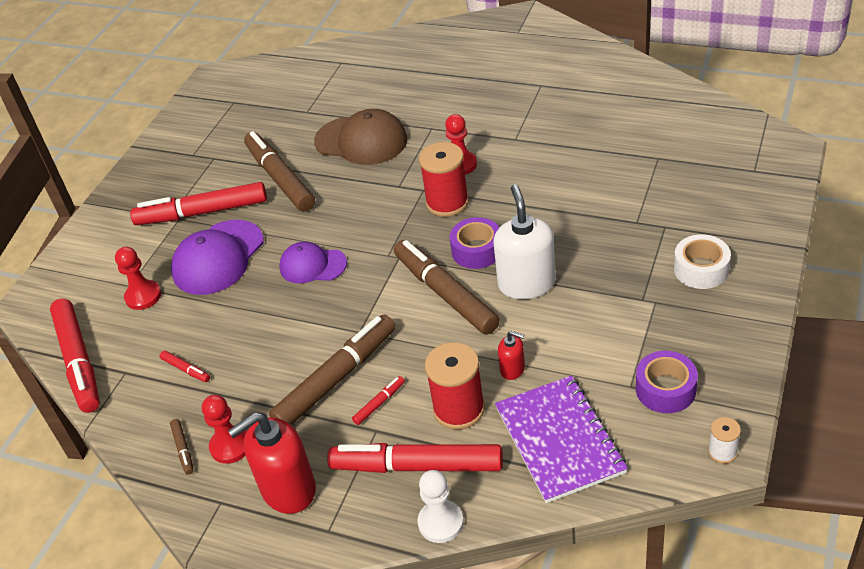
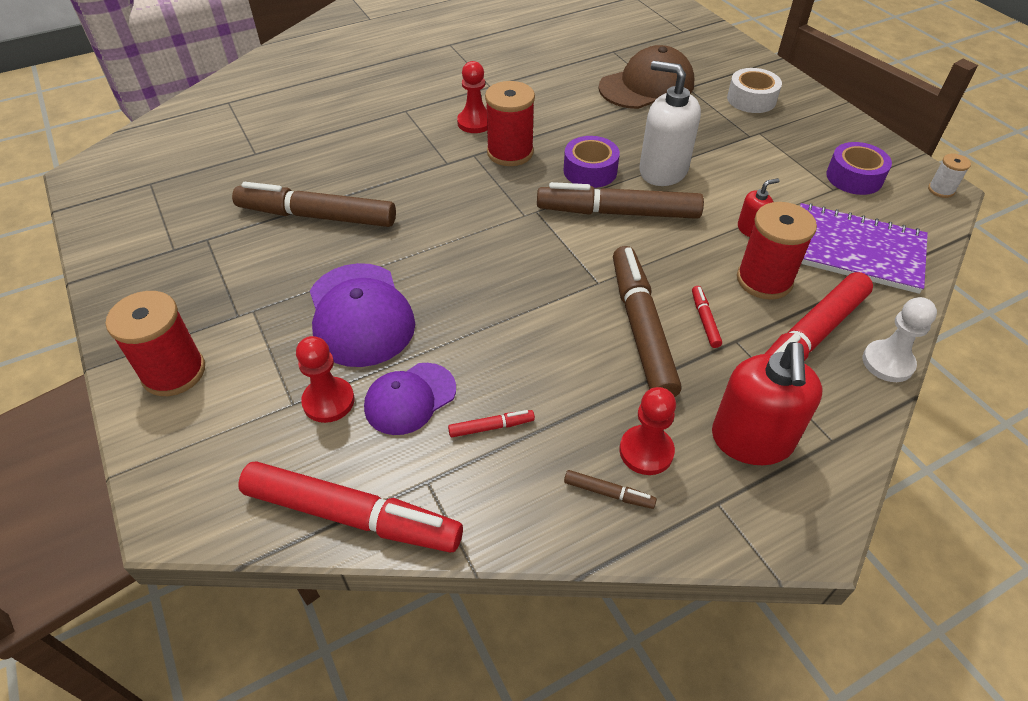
camera: 55 degrees left, 5 degrees up
red marker [130,182,267,225] -> none
purple cap [279,241,347,284] -> purple cap moved to [364,363,456,435]
brown cap [314,109,407,165] -> brown cap moved to [598,45,694,109]
none -> red spool [106,291,205,396]

